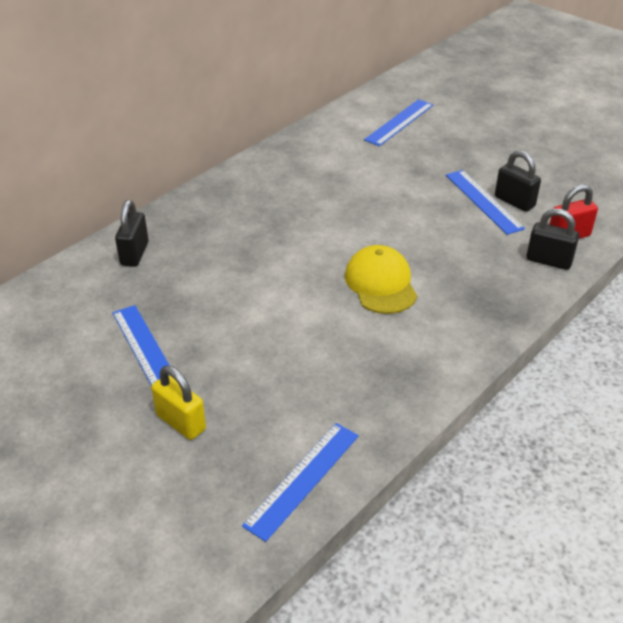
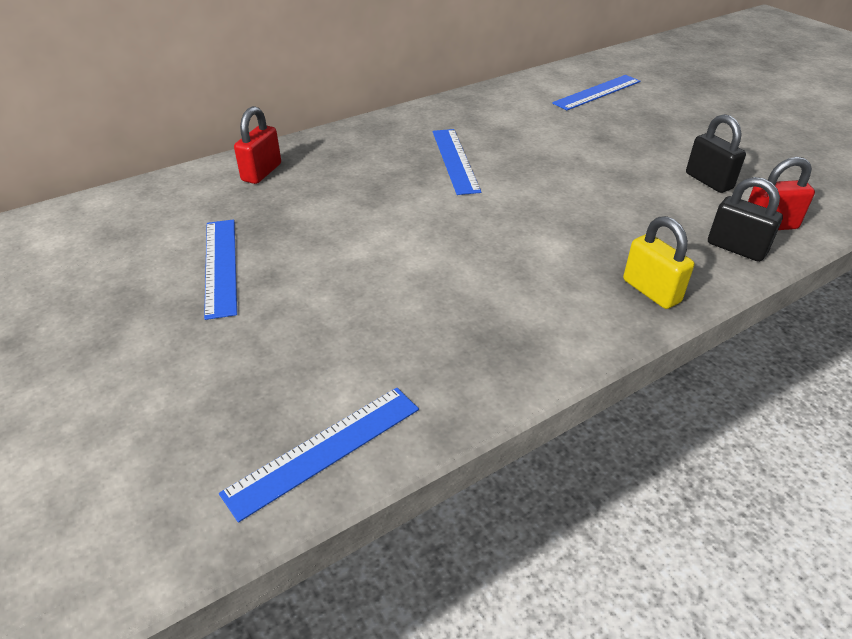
camera: 15 degrees right, 0 degrees up
black padlock [115,200,149,267] -> red padlock [234,106,281,184]
yellow padlock [151,366,206,440] -> yellow padlock moved to [623,216,694,309]
yellow cap [345,245,417,314] -> none
blue ruler [446,170,525,235] -> blue ruler moved to [433,129,481,195]

